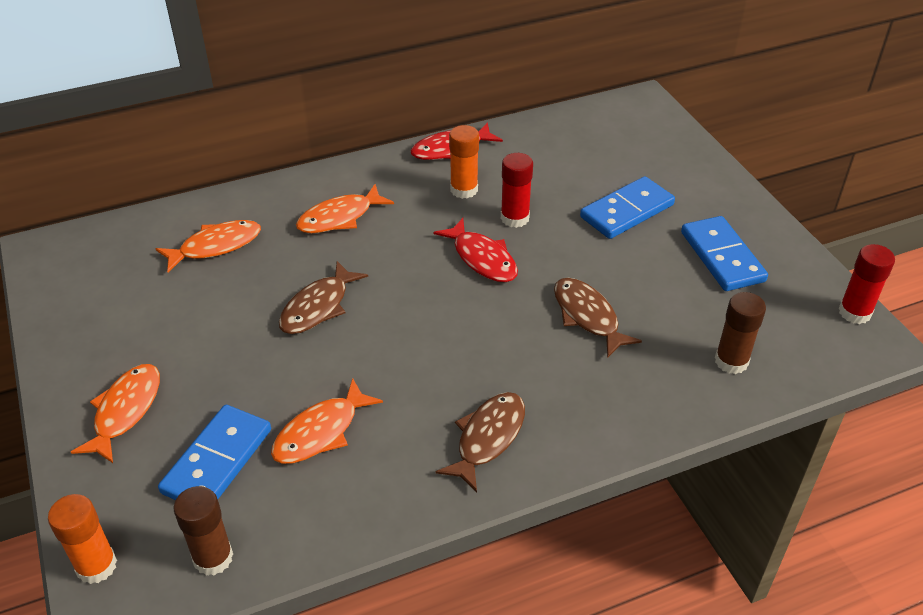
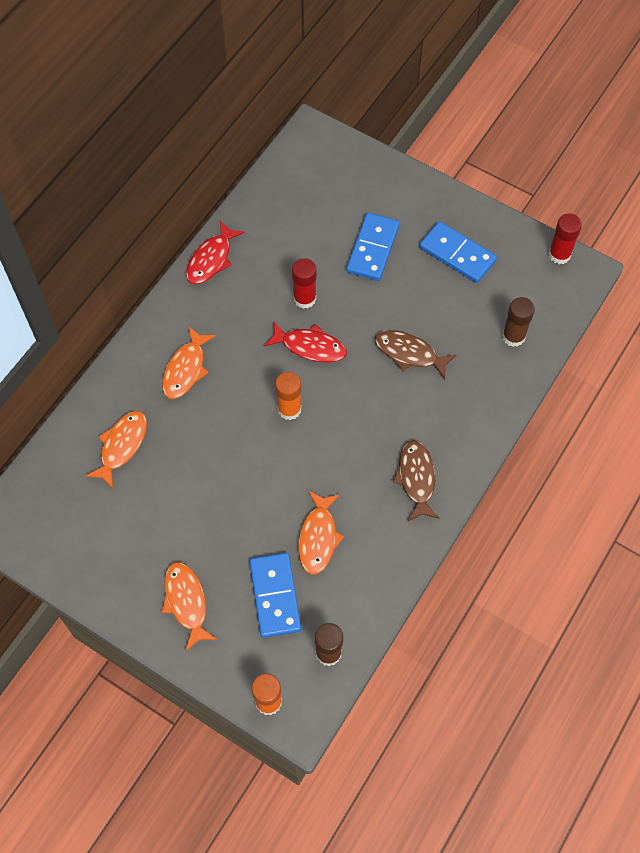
camera: 35 degrees left, 20 degrees up
brown fish [279,261,368,334] -> none
orange glue stick [449,125,479,199] -> orange glue stick moved to [275,372,302,420]

